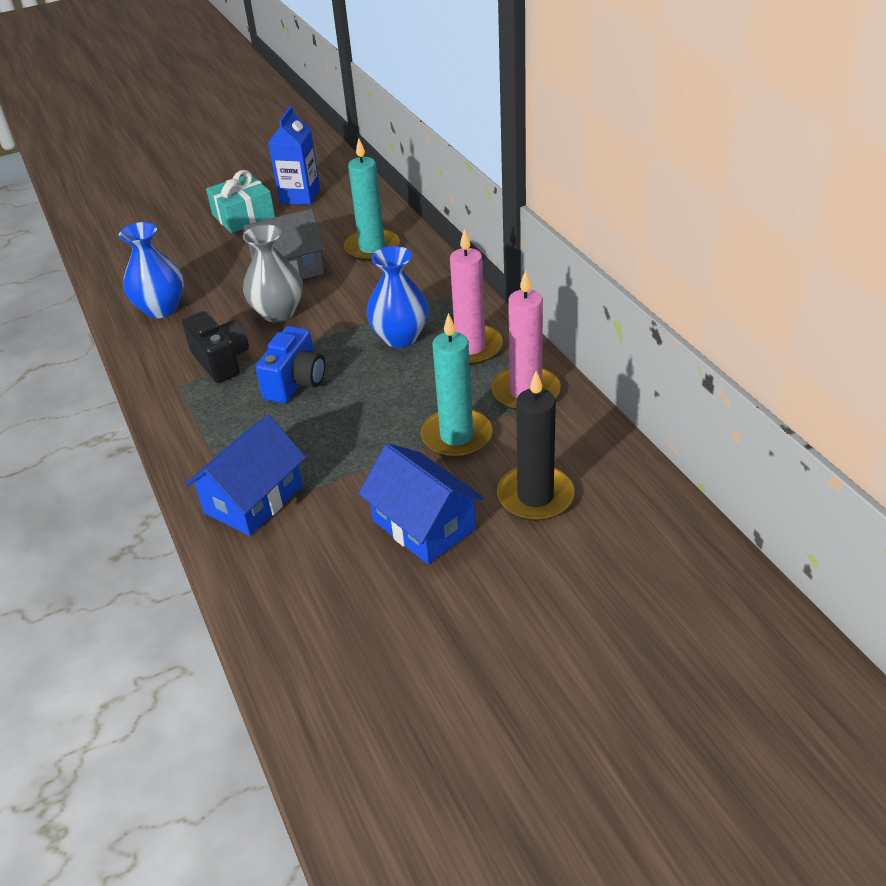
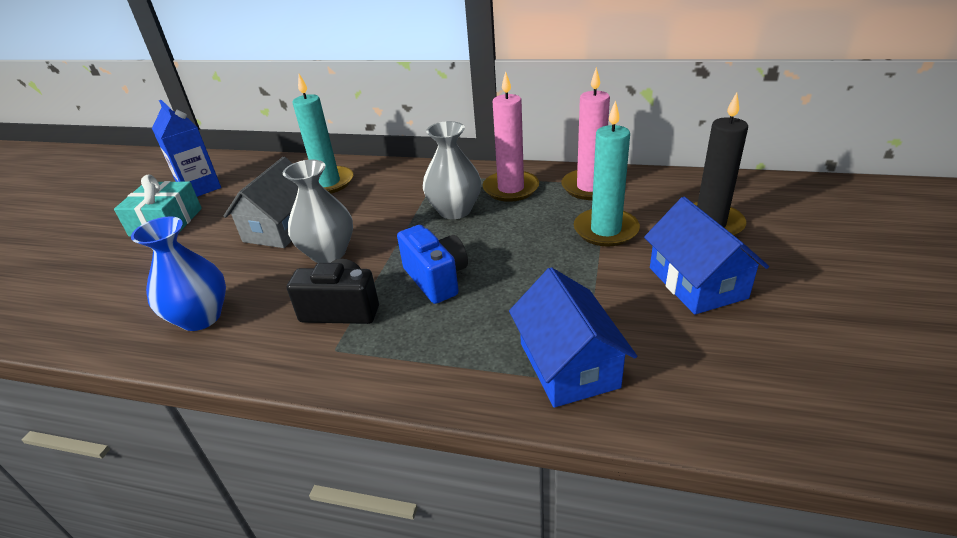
camera: 50 degrees left, 5 degrees down
blue house [358,443,484,564] -> blue house turned 75 degrees clockwise [644,197,769,315]
blue vase [366,246,429,348] -> grey vase [423,121,481,219]

